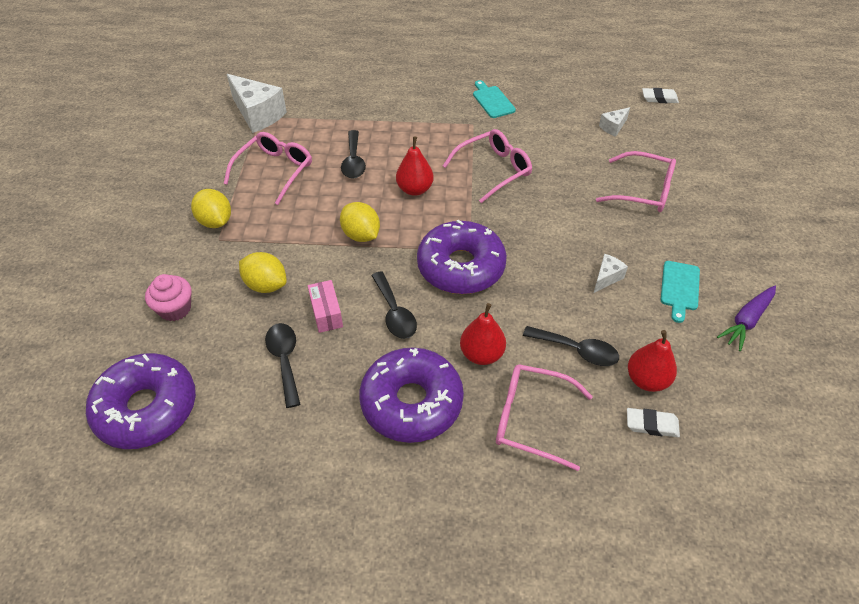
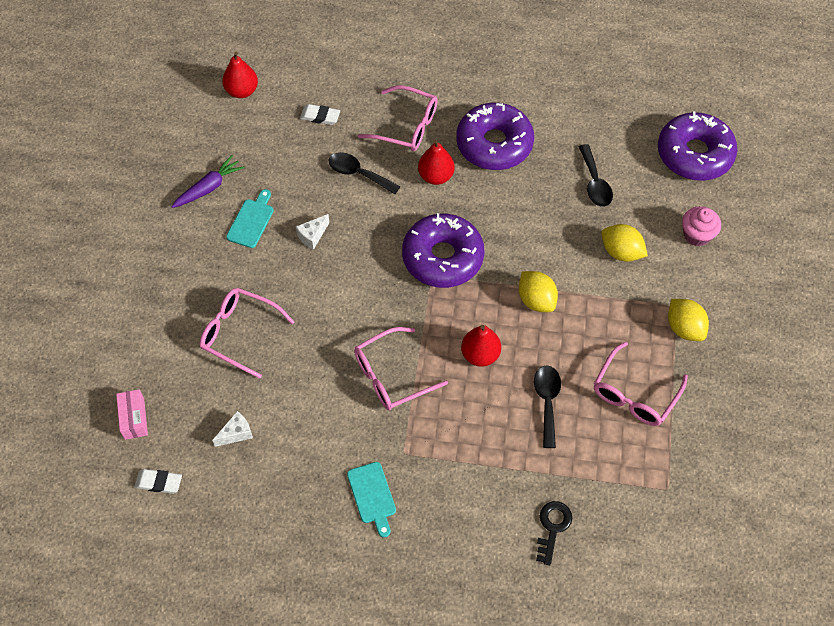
camera: 175 degrees left, 10 degrees up
white cheese [227,74,287,133] -> none
pink box [308,280,343,333] -> pink box moved to [116,389,148,440]
black spoon [371,271,417,339] -> none
red pear [628,330,677,392] -> red pear moved to [222,52,258,98]
none -> black key [536,501,572,565]

